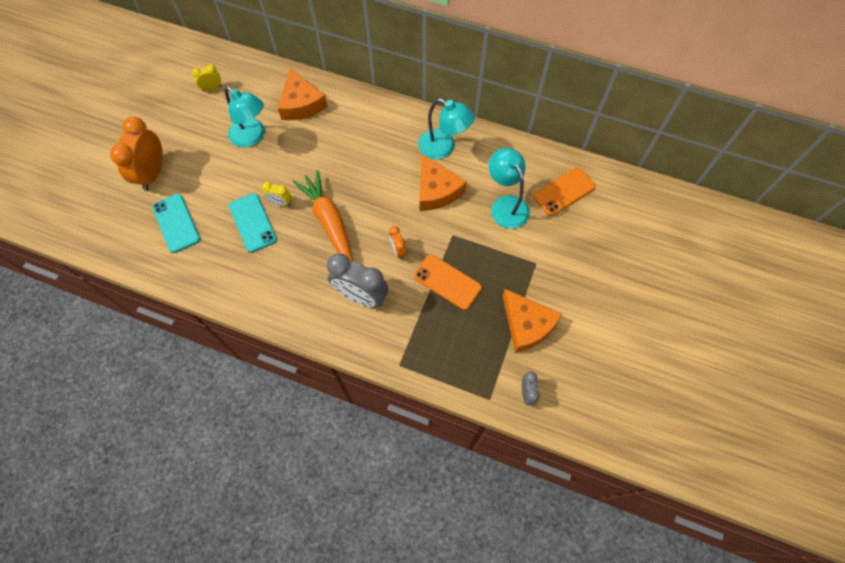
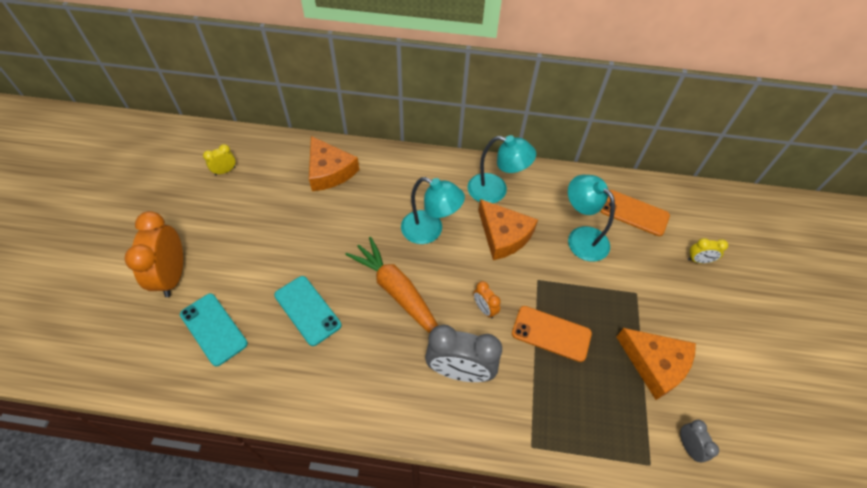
camera: 15 degrees left, 10 degrees down
turquoise lamp [225,86,265,147] -> turquoise lamp moved to [401,177,465,244]
yellow clock [262,182,291,206] -> yellow clock moved to [688,238,728,264]
orange phone [533,167,596,216] -> orange phone turned 75 degrees clockwise [600,190,670,236]

